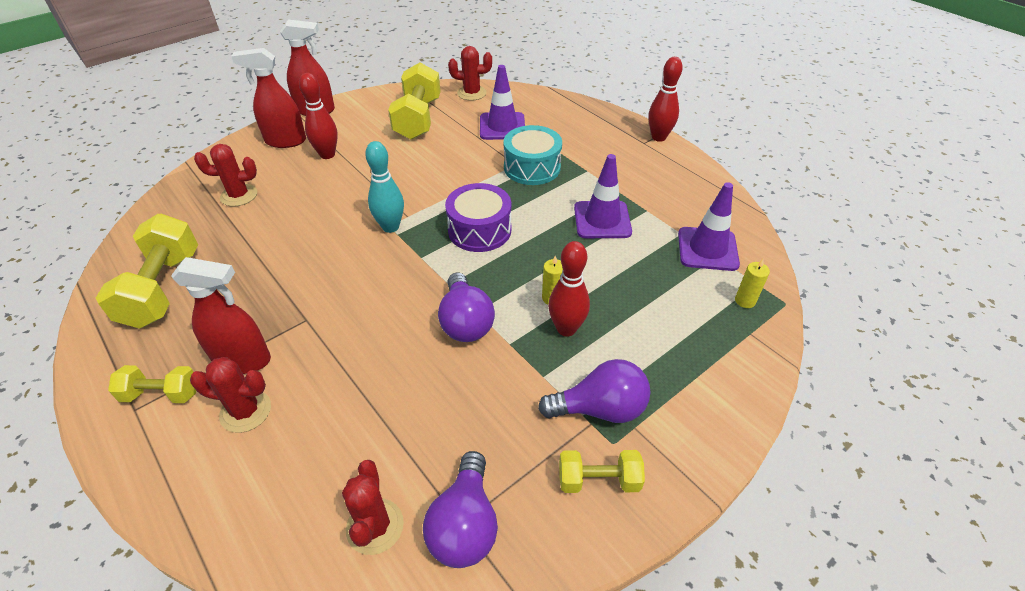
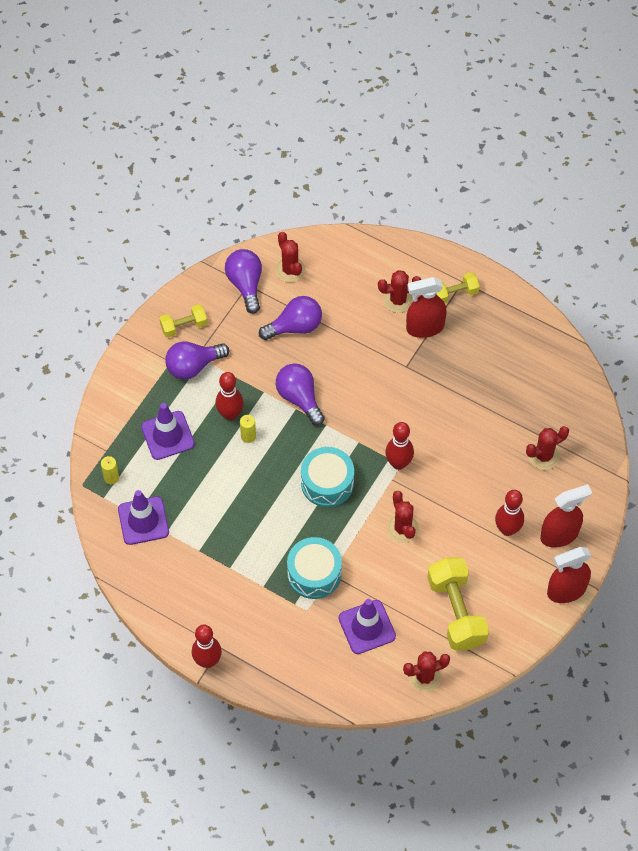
camera: 160 degrees right, 15 degrees up
yellow dumbbell [96,214,198,329] -> none
turquoise bowling pin [365,141,404,233] -> red bowling pin [385,422,414,470]
purple drum [445,183,511,252] -> turquoise drum [301,447,354,507]
purple traffic cone [574,154,632,238] -> purple traffic cone moved to [141,403,195,460]
none -> purple light bulb [259,296,322,340]
none -> red cactus [387,491,419,543]

